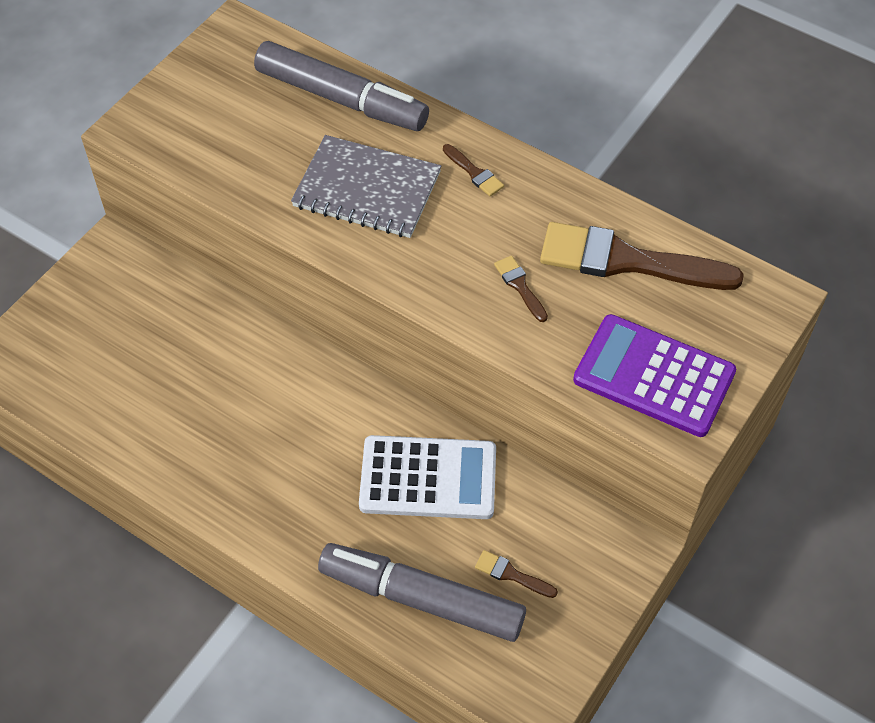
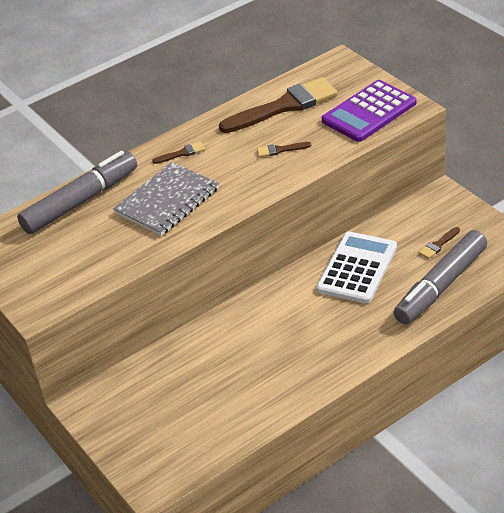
camera: 65 degrees left, 15 degrees down
brown brush [540,222,744,290] -> brown brush turned 150 degrees counterclockwise [219,77,338,133]

